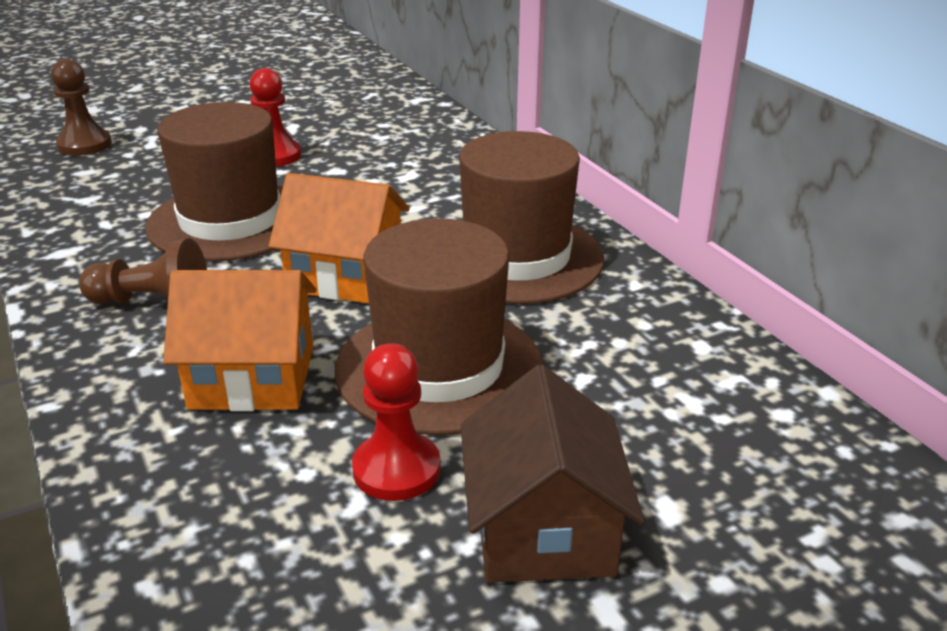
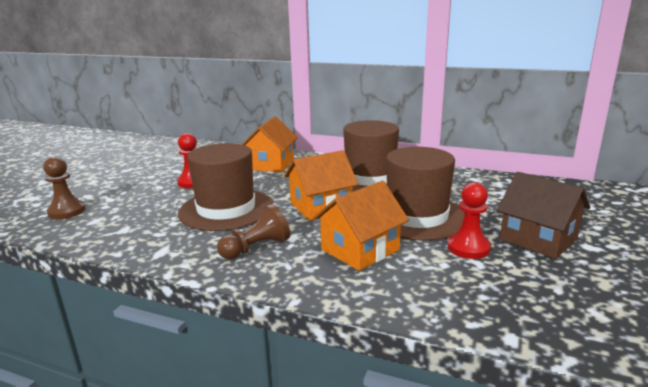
camera: 40 degrees left, 10 degrees down
none -> orange house [242,116,298,172]

